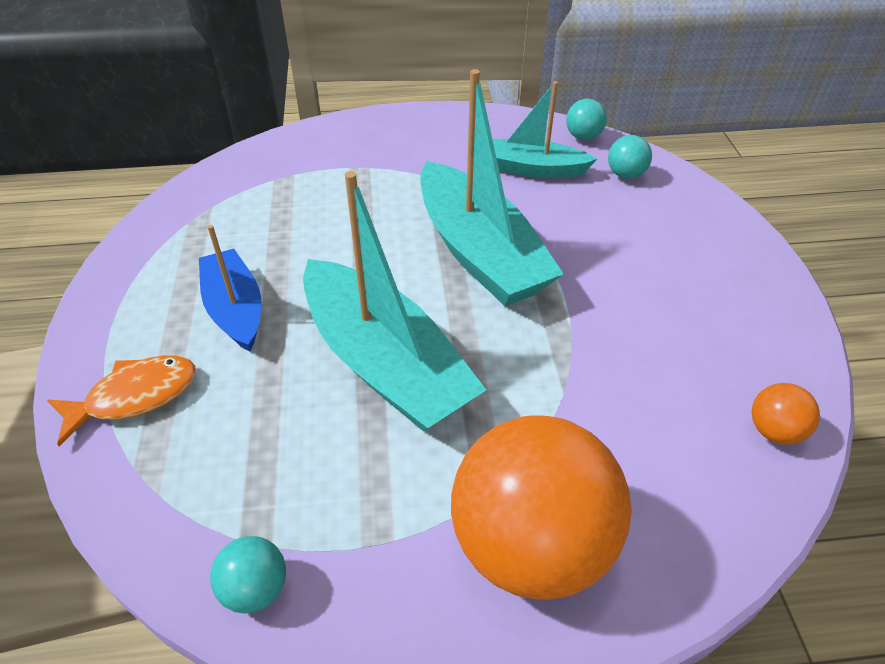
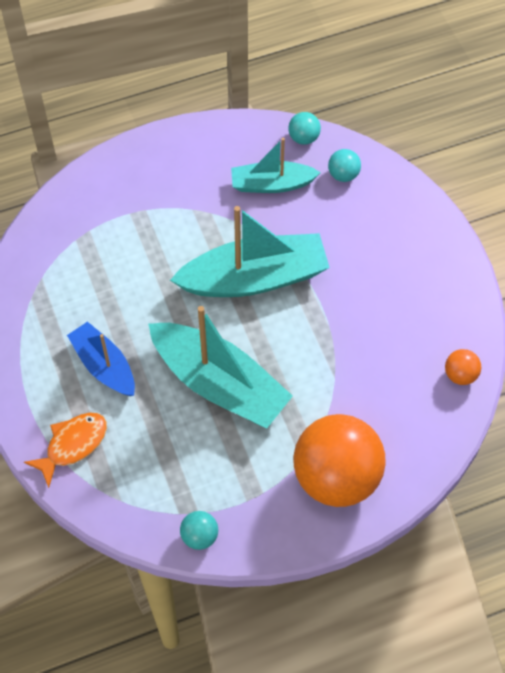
camera: 15 degrees left, 15 degrees up
turquoise boat [420,69,564,306] -> turquoise boat turned 60 degrees counterclockwise [170,206,330,297]

